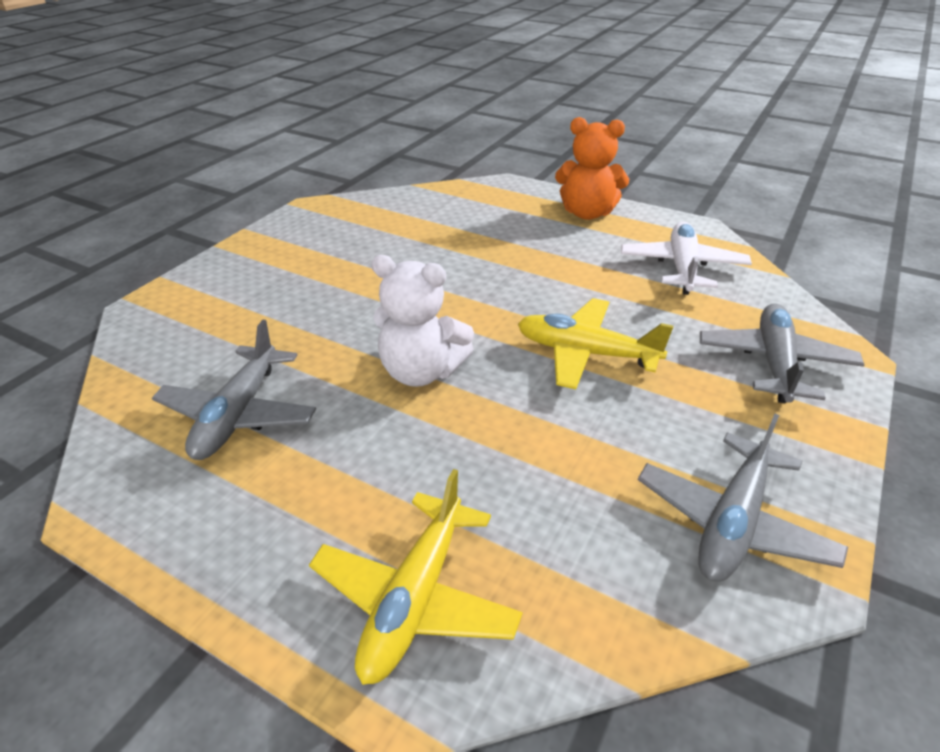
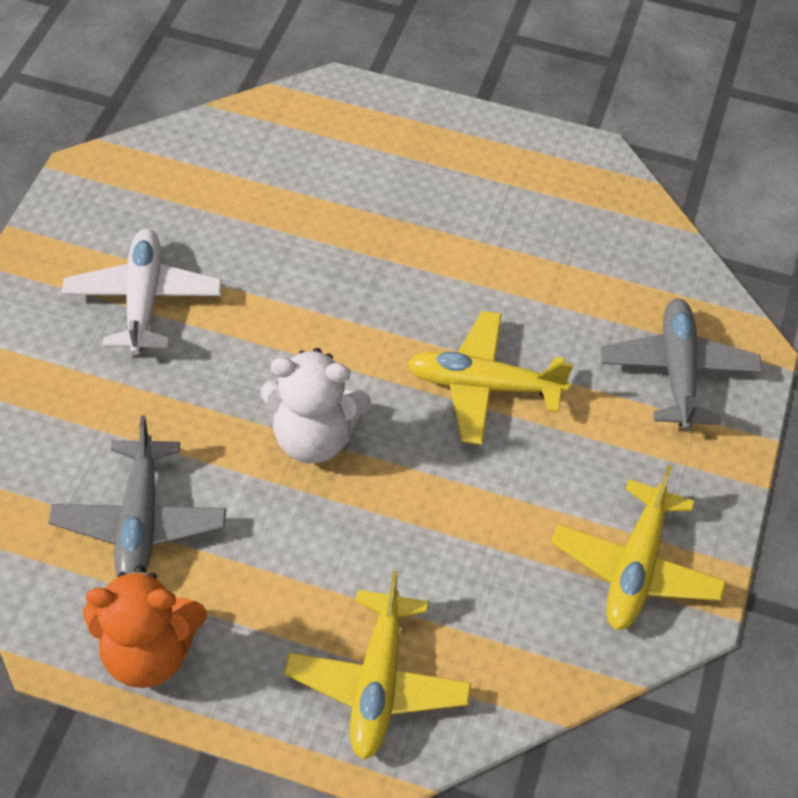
camera: 15 degrees left, 15 degrees up
orange teddy bear [555,117,629,220] -> orange teddy bear moved to [83,565,207,688]
white plane [621,222,752,295] -> white plane moved to [62,229,222,355]
grey plane [638,414,848,582] -> yellow plane [551,465,726,630]

